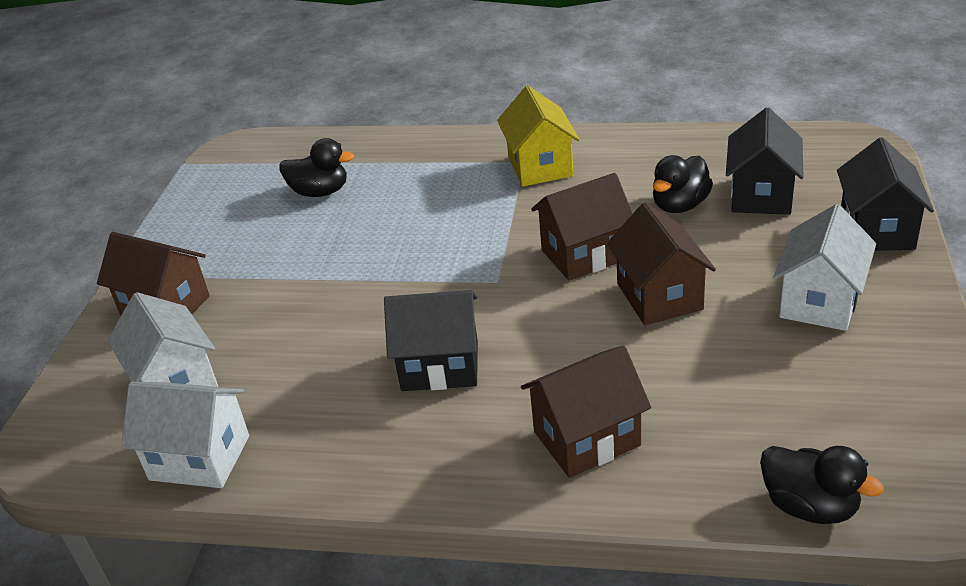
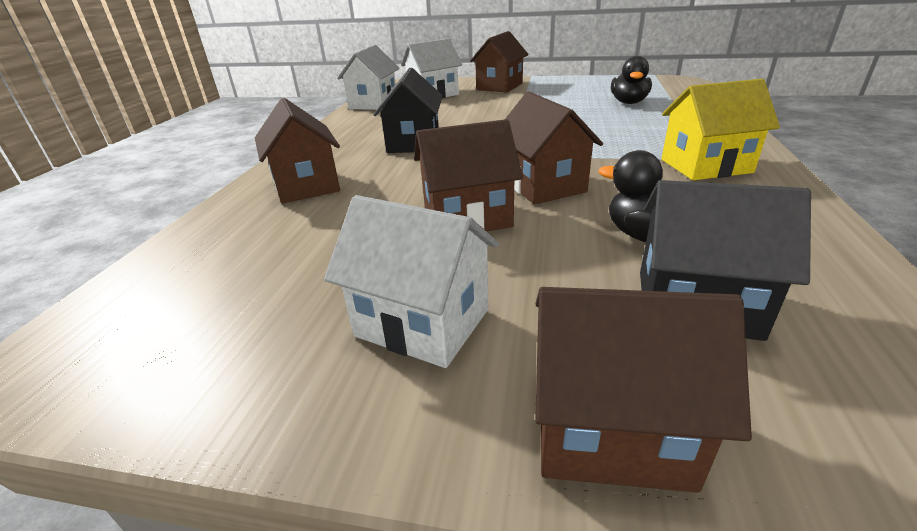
camera: 90 degrees right, 5 degrees down
black duck [760,446,884,524] -> none
black house [837,138,934,251] -> brown house [535,287,752,493]

